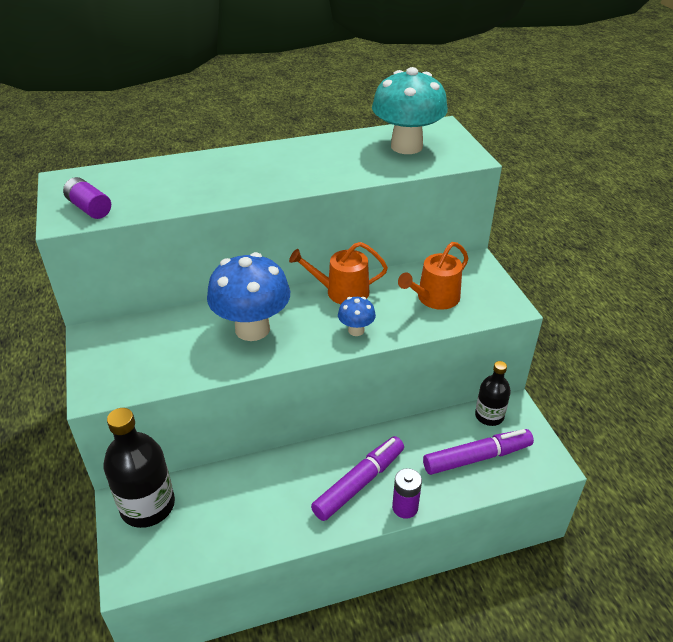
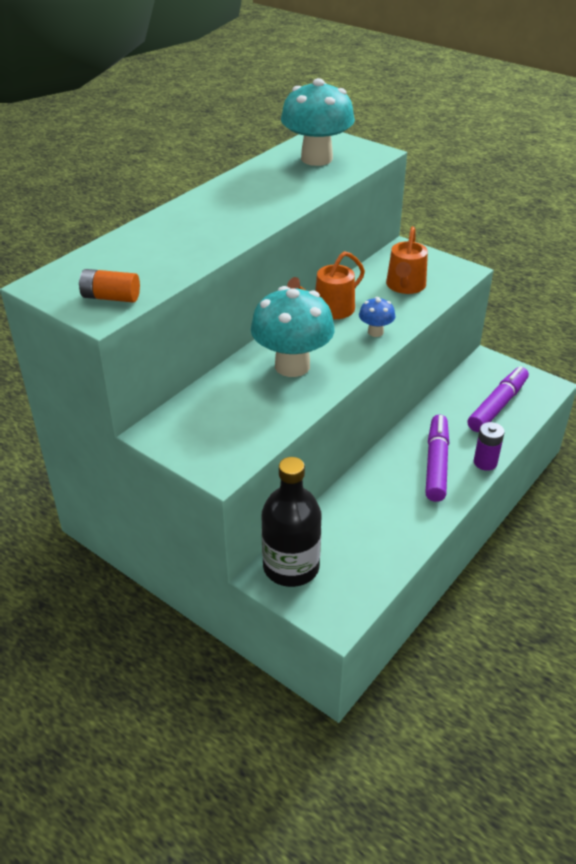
camera: 35 degrees left, 0 degrees up
purple battery [63,177,111,219] -> orange battery [79,269,140,302]
blue mushroom [207,252,290,341] -> turquoise mushroom [251,286,335,377]
black bottle [475,361,511,426] -> none

